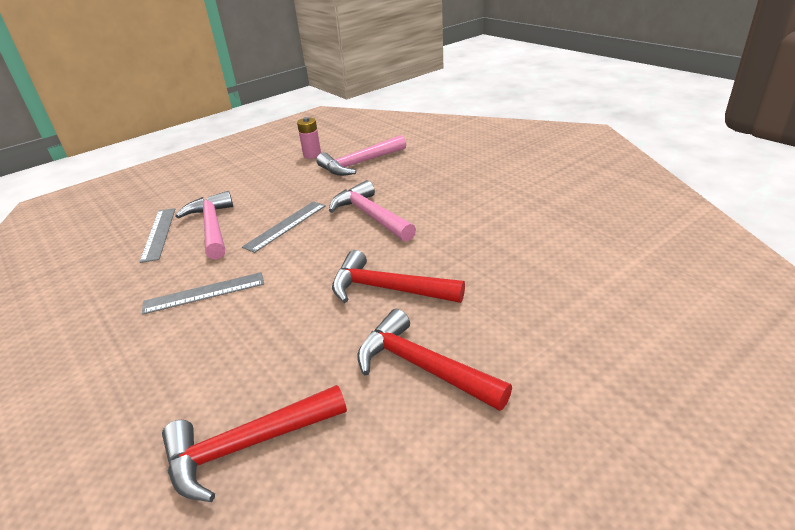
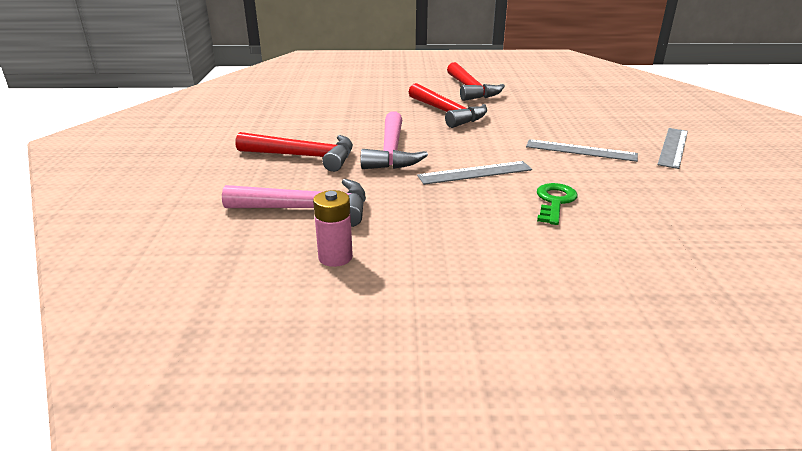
camera: 145 degrees left, 5 degrees down
grey ruler [140,208,175,263] -> grey ruler moved to [657,128,688,169]
red hammer [162,385,347,502] -> red hammer moved to [235,132,353,172]
pink hammer [175,191,233,259] -> green key [537,183,577,225]

